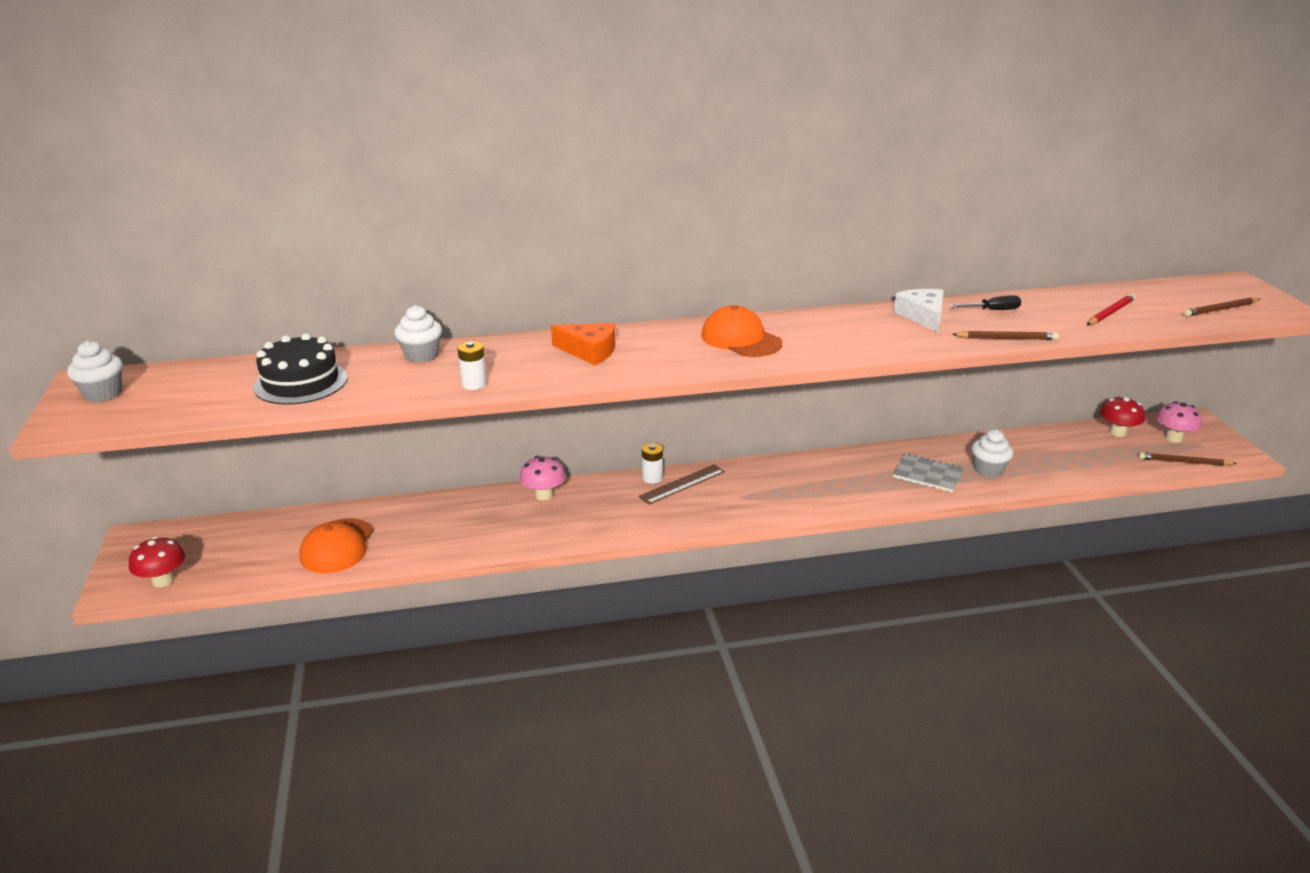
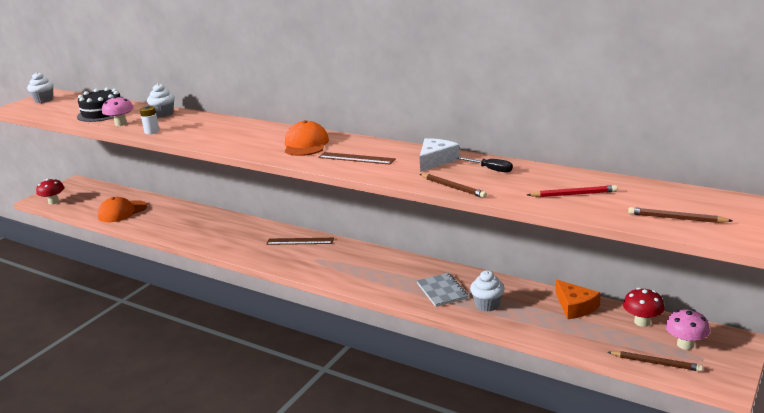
camera: 45 degrees right, 5 degrees down
pink mushroom [520,456,566,500] -> pink mushroom moved to [102,96,134,126]
orange cheese [551,323,615,365] -> orange cheese moved to [556,280,601,319]
white battery [642,443,663,484] -> none
brown pencil [1138,452,1237,466] -> brown pencil turned 150 degrees clockwise [608,351,703,372]
none -> brown ruler [318,152,396,165]

